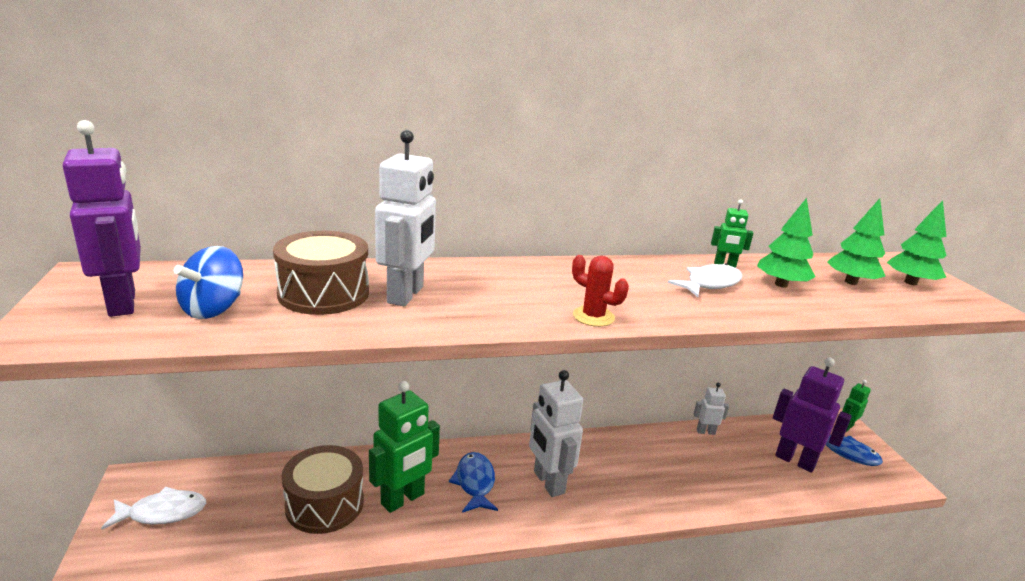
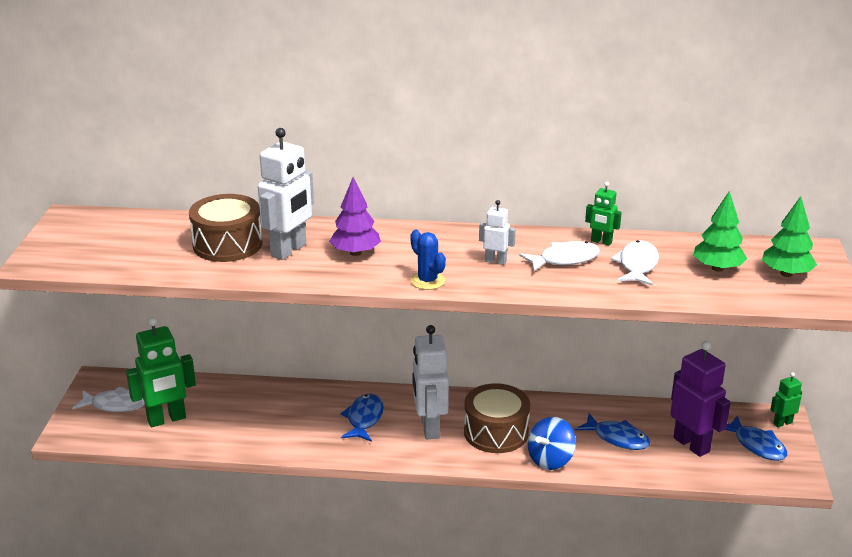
camera: 20 degrees right, 5 degrees up
purple robot [63,120,141,317] -> none
blue spinning top [173,246,243,319] -> blue spinning top moved to [528,417,576,470]
brown drum [282,445,364,534] -> brown drum moved to [464,383,530,453]
green robot [369,381,440,513] -> green robot moved to [126,317,196,427]
red cactus [572,255,629,327] -> blue cactus [410,230,446,290]
white robot [694,383,729,435] -> white robot moved to [479,200,516,265]
green tree [757,198,816,287] -> white fish [611,240,659,286]
none -> purple tree [329,177,381,256]
none -> blue fish [575,413,650,450]

